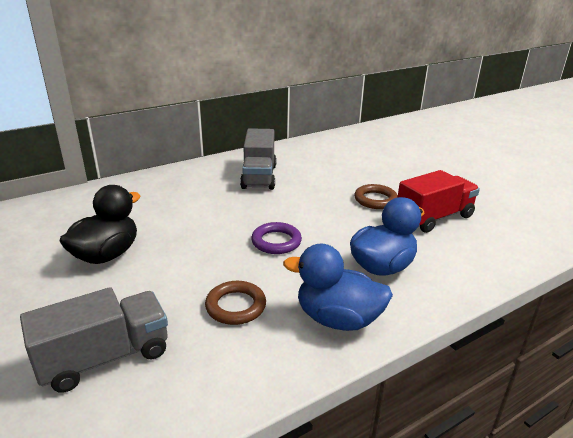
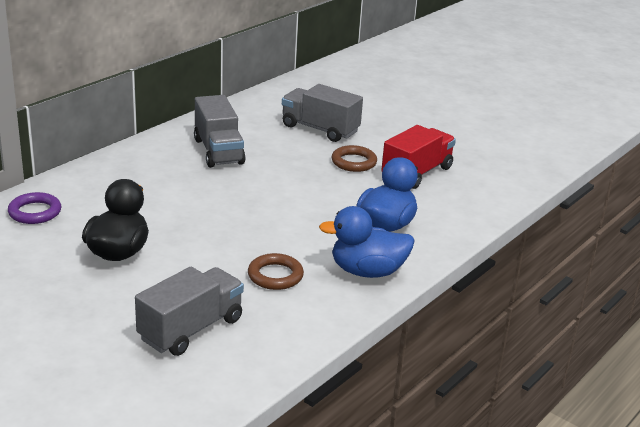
camera: 20 degrees left, 0 degrees up
purple ring [251,222,302,254] -> purple ring moved to [8,192,61,224]
none -> grey truck [282,84,363,142]

